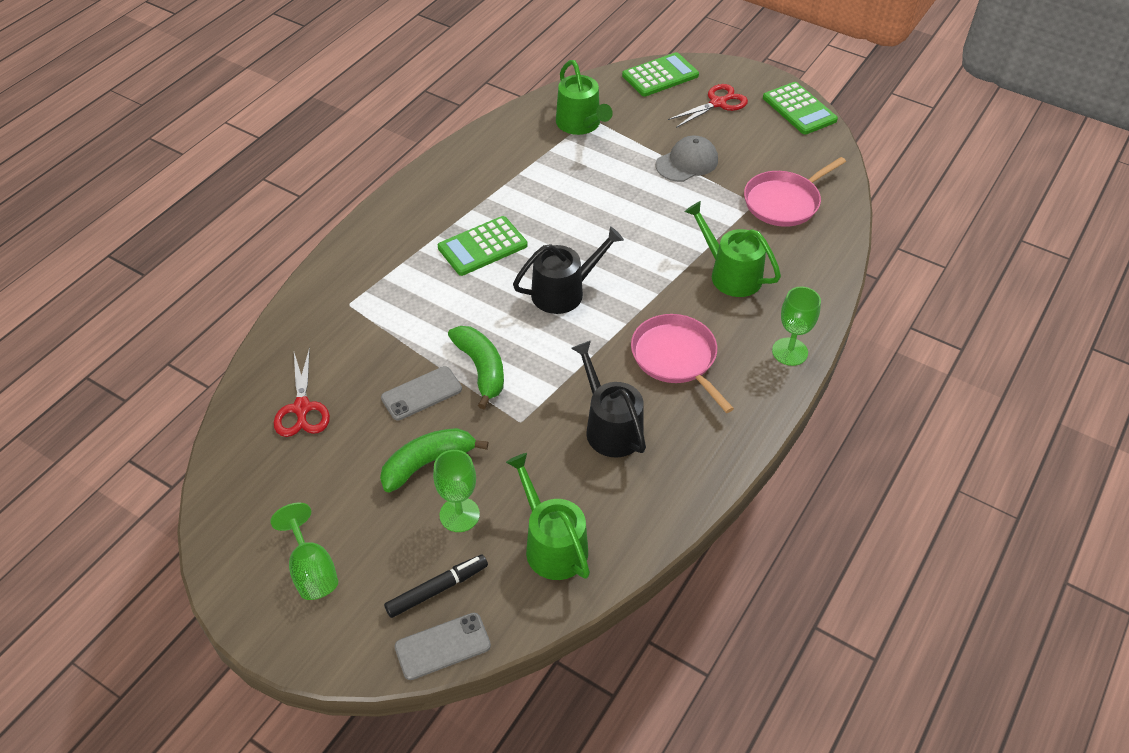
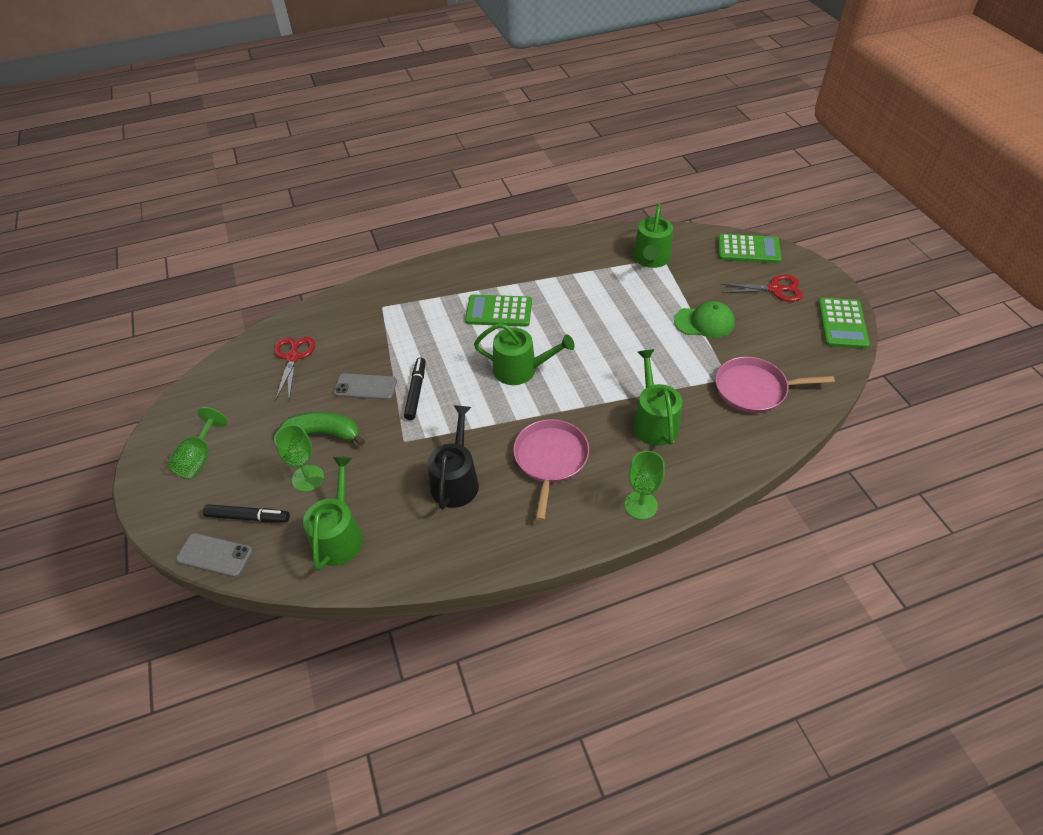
camera: 40 degrees right, 0 degrees up
red scissors [274,347,330,437] -> red scissors turned 150 degrees clockwise [274,337,315,399]
green banana [448,326,504,409] -> black marker [404,357,426,420]
black watering can [513,226,624,314] -> green watering can [474,323,575,385]
grey cap [656,136,718,182] -> green cap [674,301,735,338]

